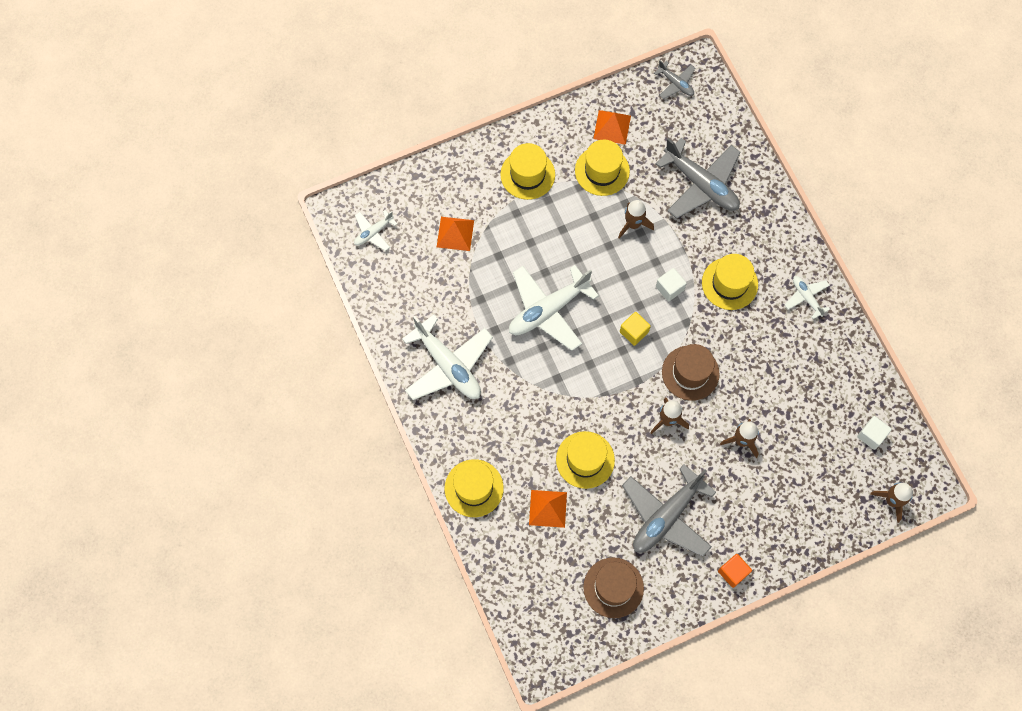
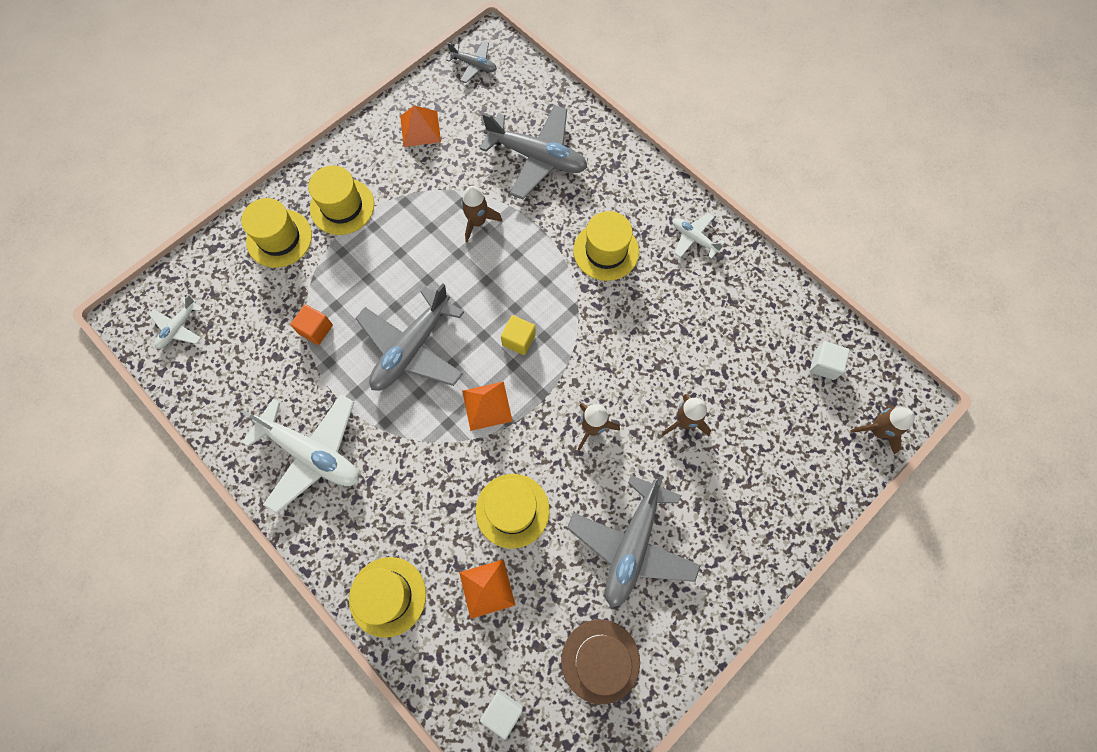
camera: 20 degrees left, 0 degrees up
orange pyramid [437,217,474,251] -> orange pyramid moved to [462,382,512,431]
white plane [509,265,599,351] -> grey plane [355,283,464,391]
yellow hat [575,140,630,196] -> yellow hat moved to [241,198,312,268]
white cube [656,268,687,302] -> white cube moved to [480,690,523,739]
brown hat [662,344,720,401] -> none
orange cube [718,554,752,588] -> orange cube moved to [290,304,333,345]

